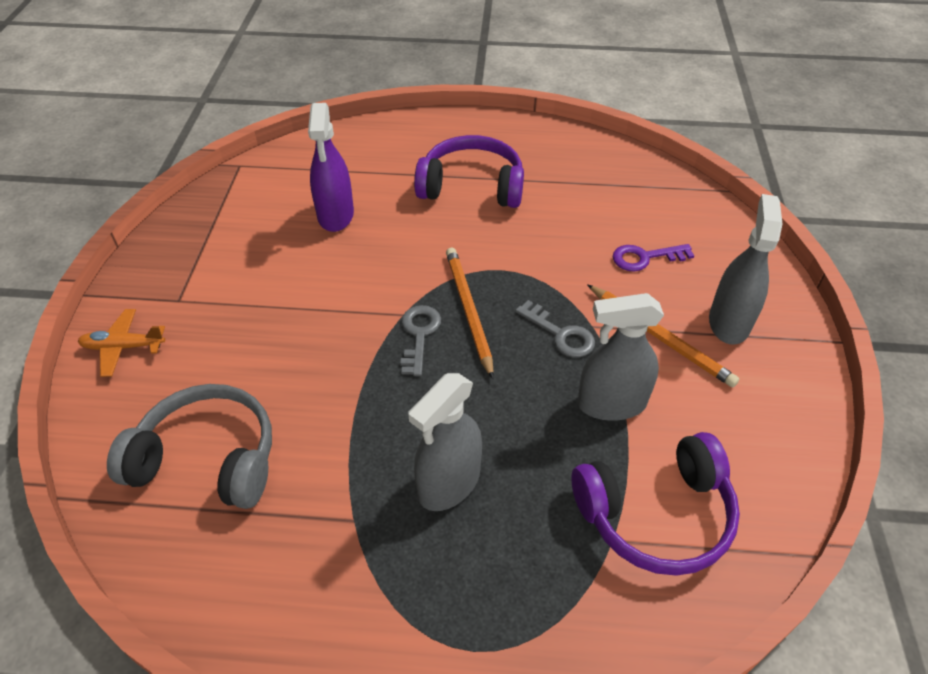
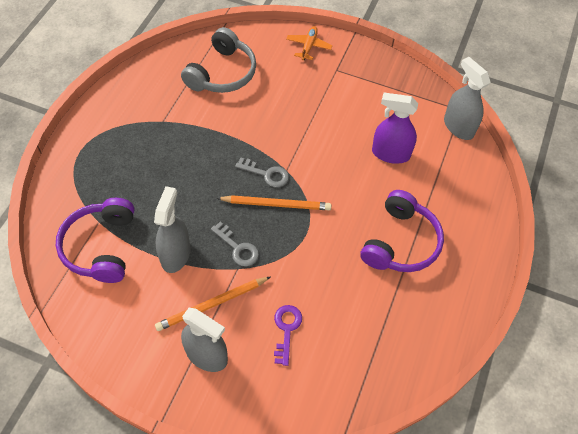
camera: 105 degrees right, 10 degrees up
grey spray bottle [408,373,482,511] -> grey spray bottle moved to [444,57,491,140]
grey key [516,300,595,357] -> grey key turned 105 degrees counterclockwise [211,222,259,266]

